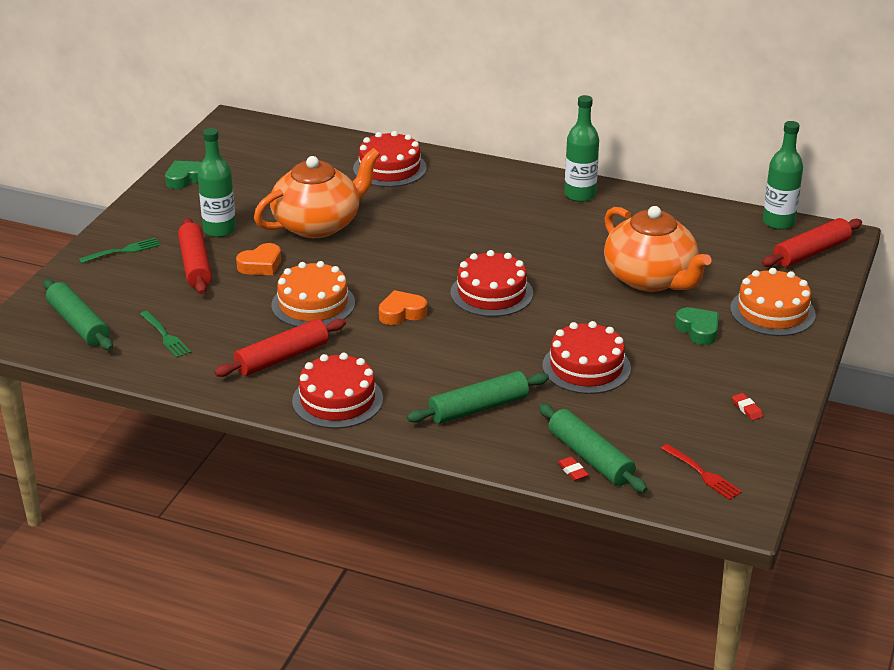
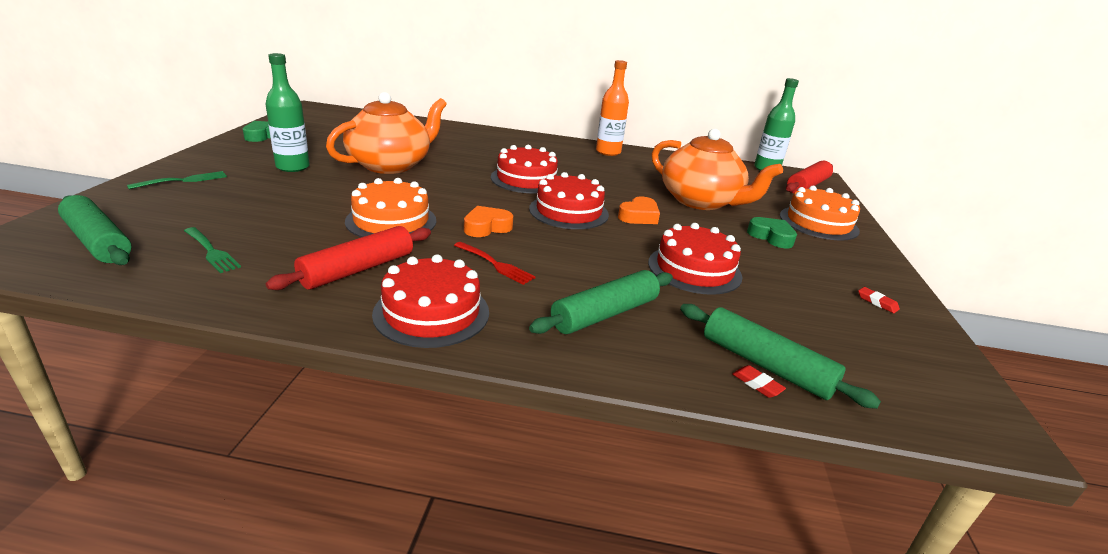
camera: 15 degrees left, 5 degrees down
red rolling pin [178,218,212,294] -> none
orange heart [236,243,281,275] -> orange heart moved to [618,196,660,224]
red cake [353,131,427,187] -> red cake moved to [491,145,558,193]
green bottle [564,95,599,202] -> orange bottle [596,60,629,156]
red fork [661,444,742,500] -> red fork moved to [454,242,536,285]

